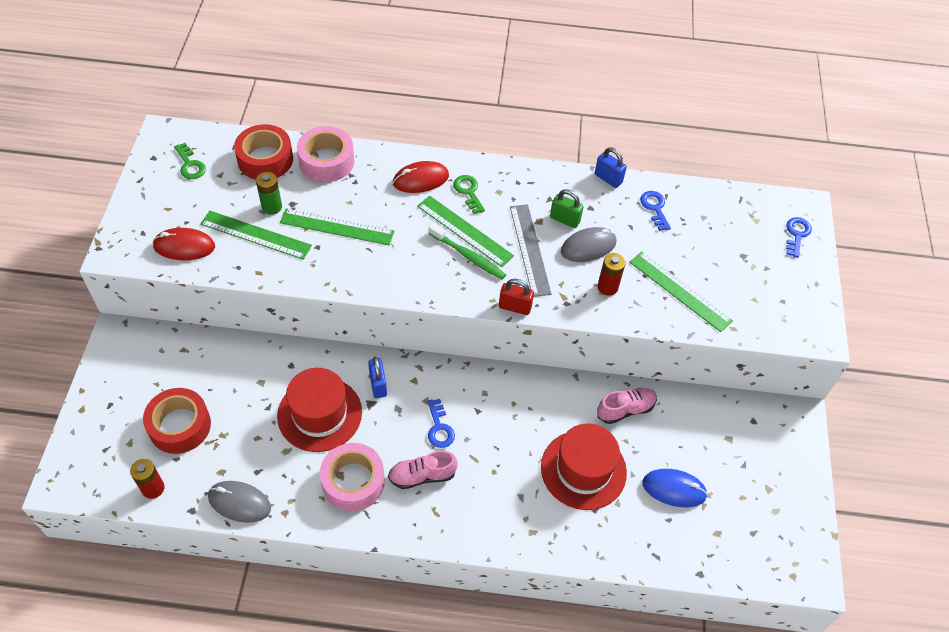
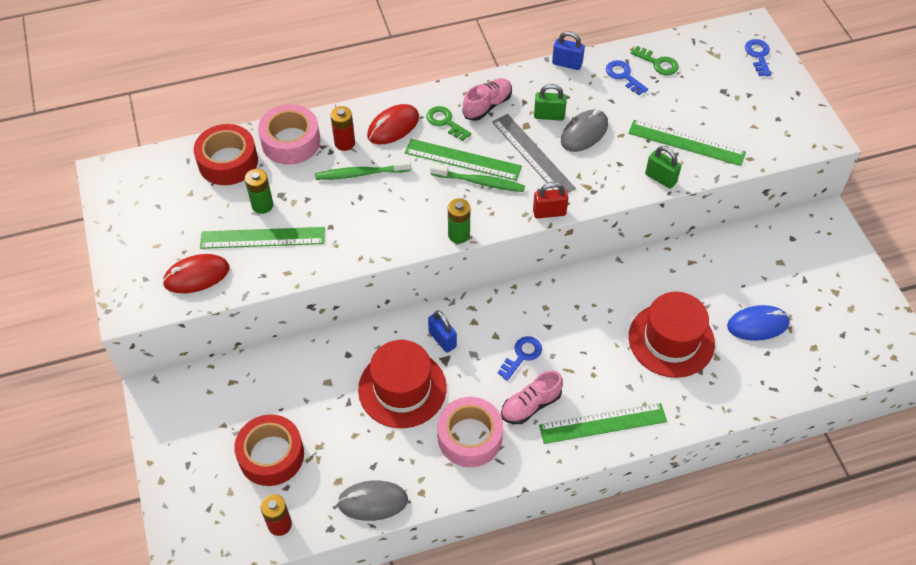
camera: 20 degrees left, 0 degrees up
green key [174,143,206,179] -> green key moved to [631,46,679,75]
green ruler [280,209,395,246] -> green ruler moved to [539,403,667,444]
blue key [428,399,455,448] -> blue key turned 105 degrees counterclockwise [497,336,542,381]
red battery [597,253,626,296] -> red battery moved to [330,106,355,151]
pink shoe [597,388,657,424] -> pink shoe moved to [462,78,512,121]
none -> green toothbrush [315,159,411,180]
none -> green battery [448,198,470,244]
none -> green padlock [645,146,681,189]

